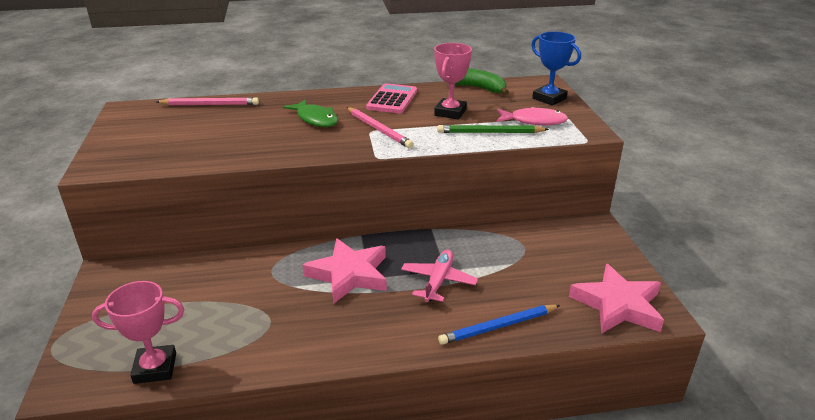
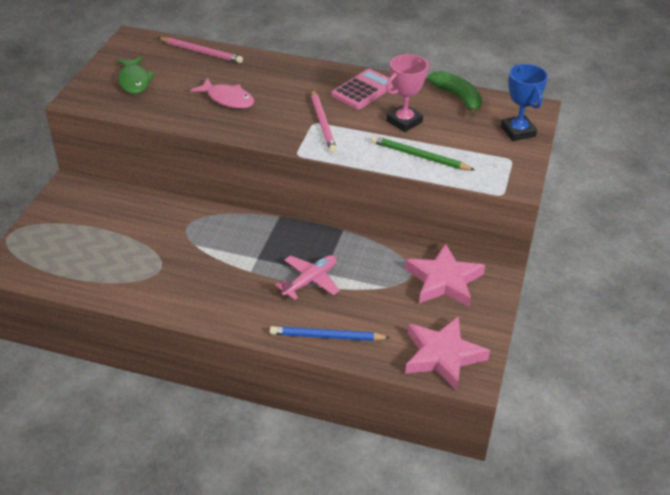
camera: 25 degrees right, 10 degrees up
pink trophy [92,281,184,384] -> none
green fish [283,99,338,127] -> green fish moved to [117,57,155,94]
pink star [303,238,387,304] -> pink star moved to [405,243,485,307]
pink fish [497,107,568,125] -> pink fish moved to [191,78,254,109]

